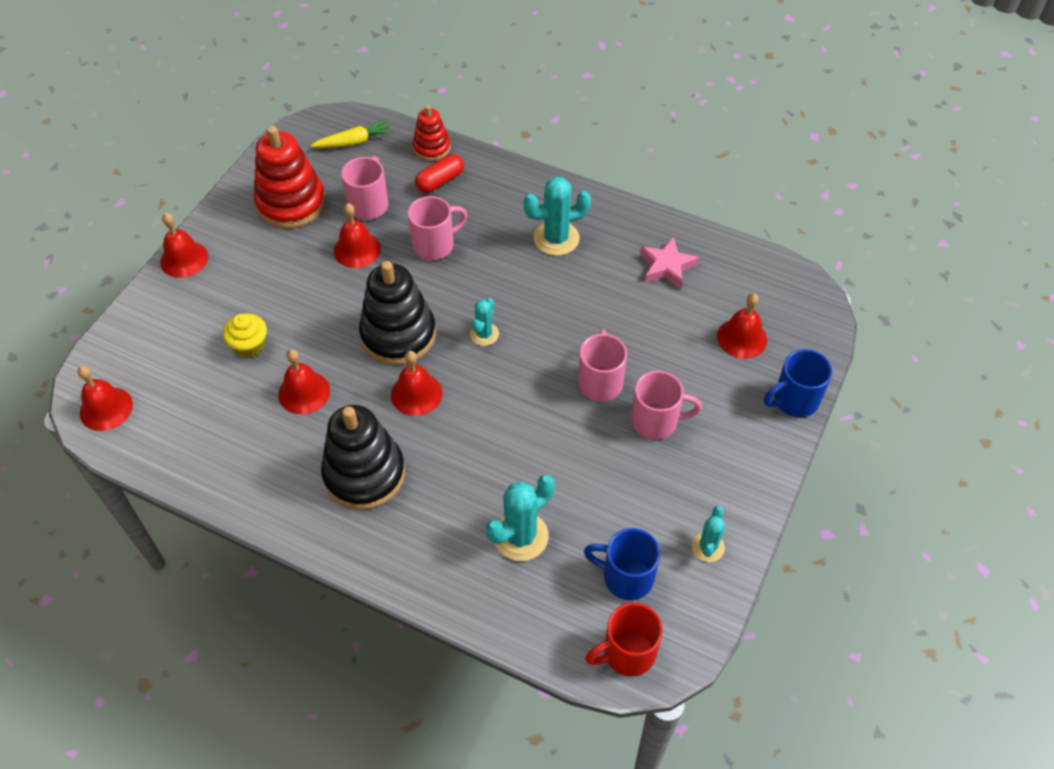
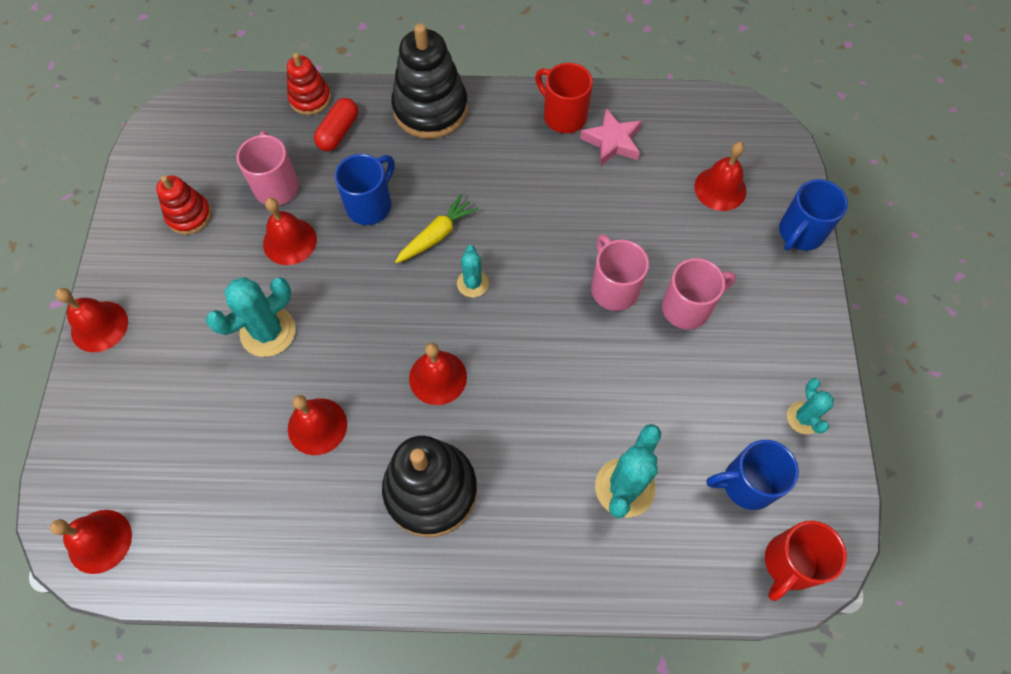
camera: 25 degrees left, 10 degrees up
yellow cupcake [223,313,267,358] -> none
red stacking toy [254,126,326,229] -> red stacking toy [156,176,212,235], size x0.56
yellow carrot [311,119,393,148] -> yellow carrot moved to [395,194,478,263]
black stacking toy [359,261,436,365] -> black stacking toy moved to [391,23,468,139]
pink mug [408,196,467,260] -> blue mug [335,154,395,225]
turquoise cactus [523,177,591,256] -> turquoise cactus moved to [206,277,296,357]
none -> red mug [535,63,593,133]

